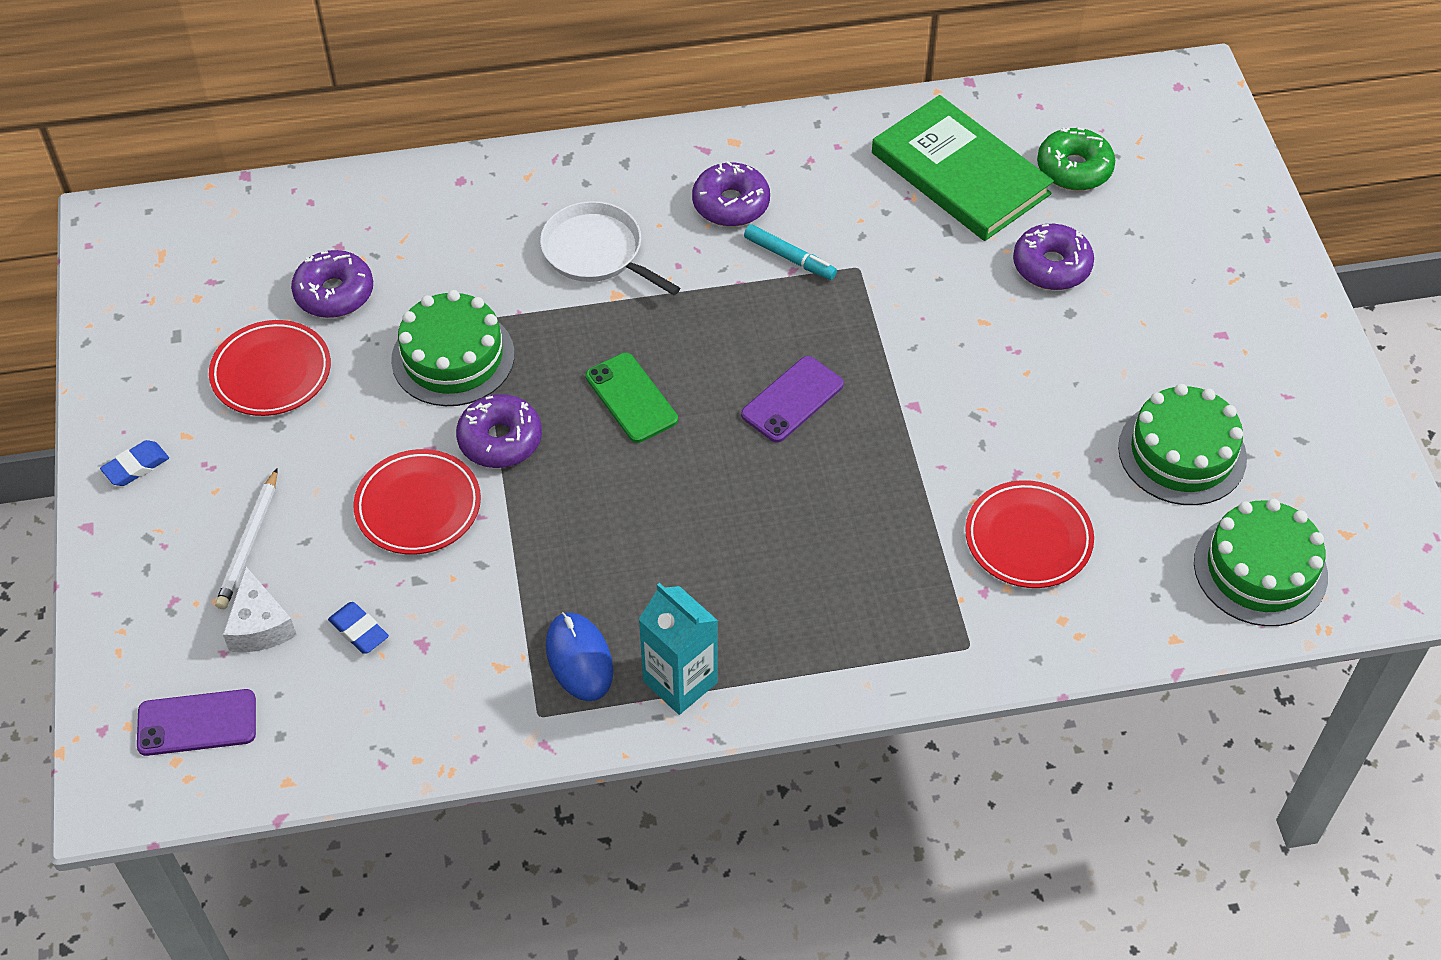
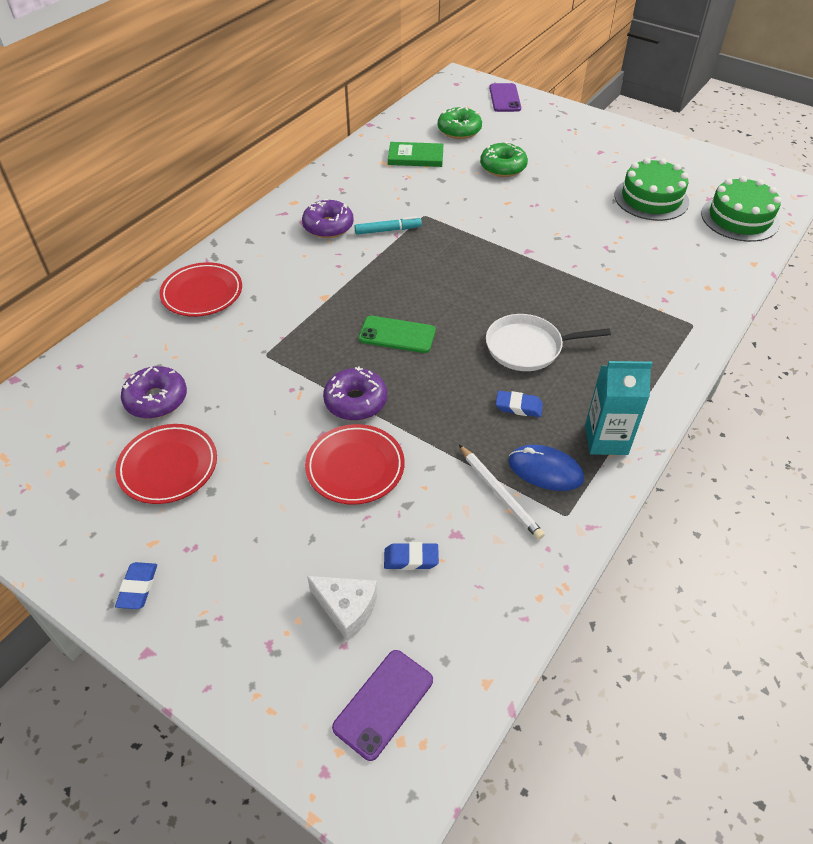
camera: 45 degrees left, 5 degrees down
white pencil [215,469,277,609] -> white pencil moved to [459,445,545,540]
green cake [391,290,515,406] -> none
white pan [540,201,680,295] -> white pan moved to [486,314,611,371]
purple phone [741,356,844,443] -> purple phone moved to [489,83,521,112]
green book [872,95,1054,241] -> green book [388,142,444,167], size x0.56
red plate [965,480,1094,588] -> red plate moved to [159,262,242,317]
purple donut [1013,224,1094,290] -> green donut [480,141,528,177]
none -> blue eraser [496,391,543,417]

